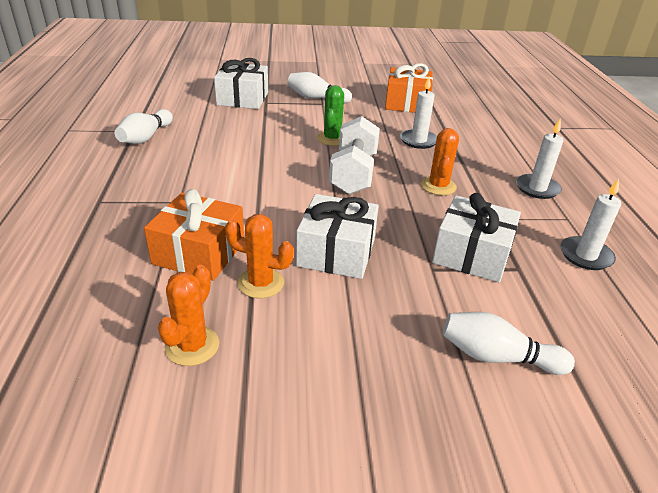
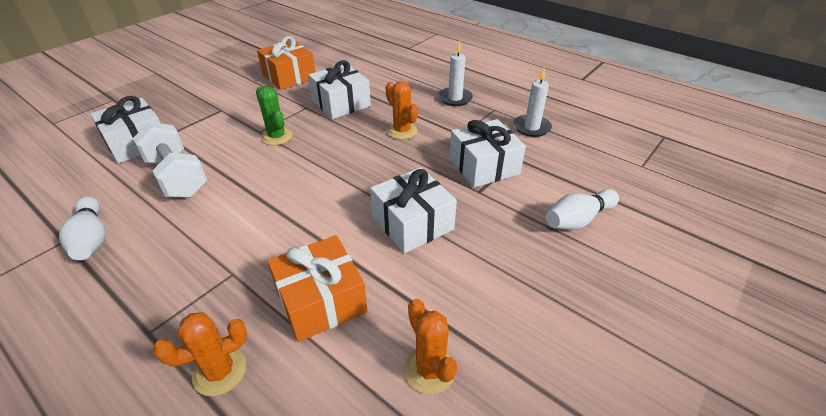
camera: 45 degrees left, 5 degrees up
orange cactus [225,214,294,298] -> orange cactus moved to [153,312,247,396]
white bowling pin [288,72,352,103] -> none
white dumbbell [329,116,380,194] -> white dumbbell moved to [133,122,207,198]
white candle [400,76,437,149] -> white gift [308,60,371,119]

